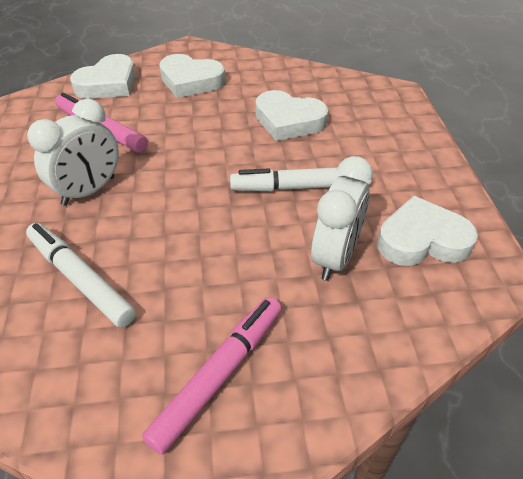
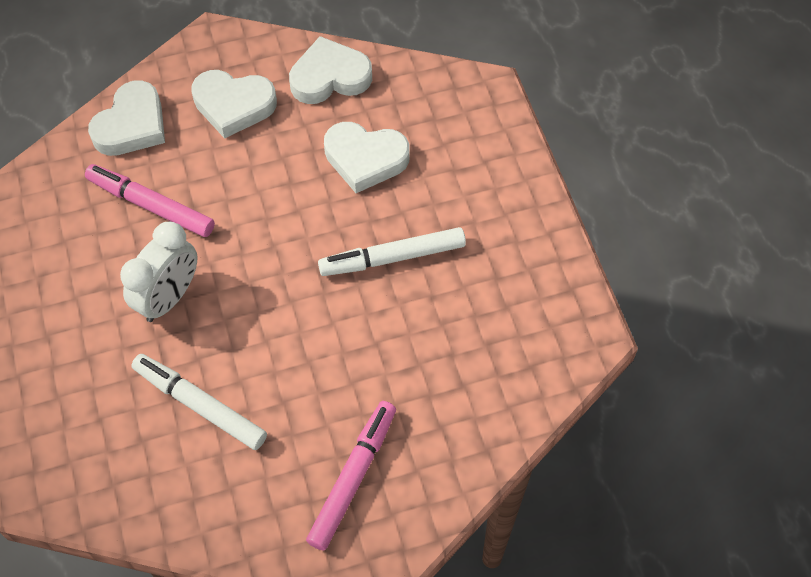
camera: 10 degrees left, 15 degrees up
white clock [311,156,373,281] -> none
white heart [377,196,478,266] -> white heart moved to [289,36,372,104]

